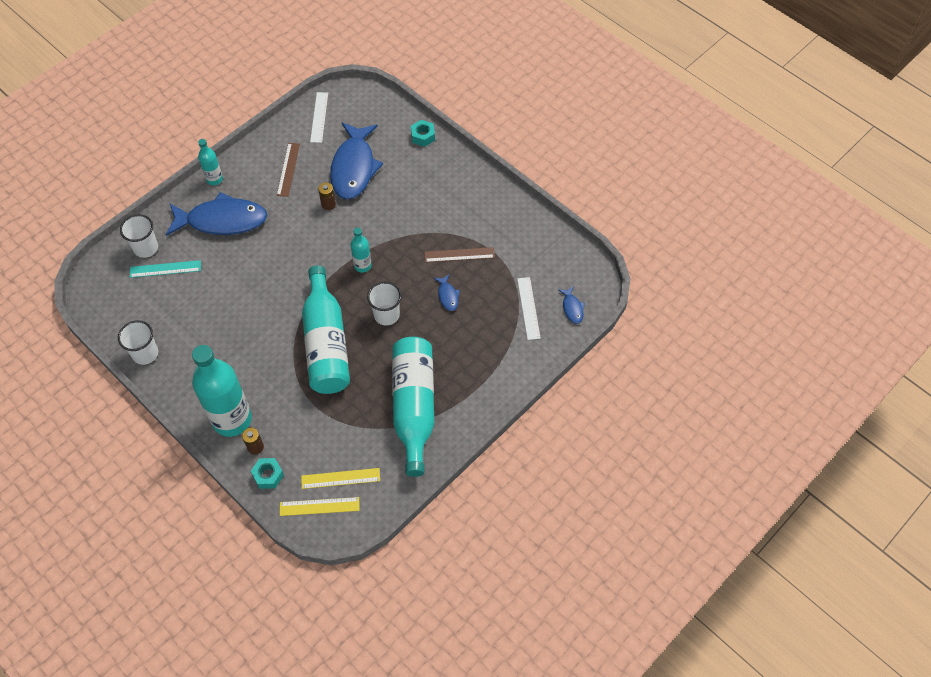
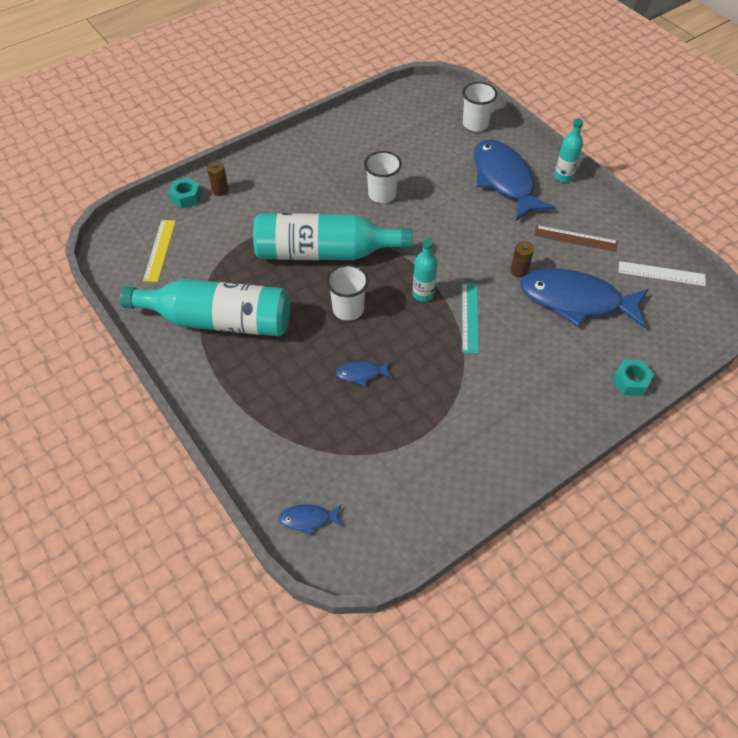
camera: 100 degrees right, 5 degrees down
white cup [118,320,158,365] -> white cup moved to [364,151,402,203]
turquoise ruler [130,260,201,278] -> turquoise ruler moved to [462,283,479,354]
blue fish [166,192,267,236] -> blue fish turned 150 degrees clockwise [474,139,556,221]
turquoise bottle [192,345,252,437] -> none
yellow ruler [280,497,360,516] -> none
brown ruler [424,247,495,262] -> none
white ruler [517,277,541,340] -> none

